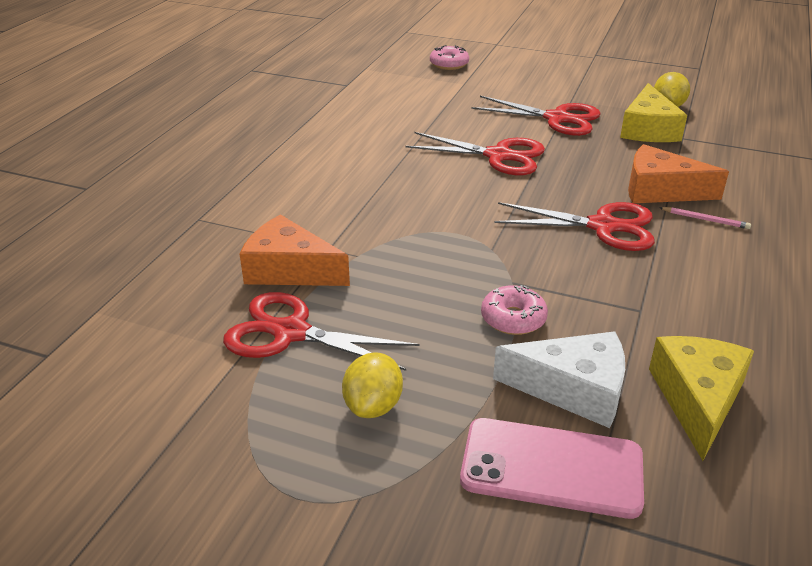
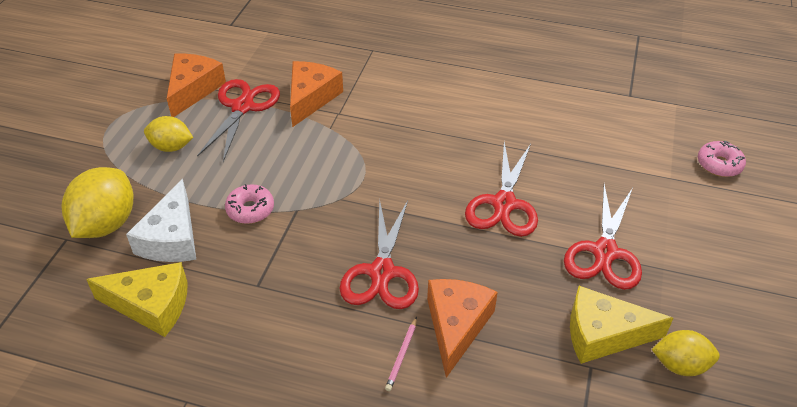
camera: 85 degrees right, 10 degrees up
pink phone [460,418,644,519] -> yellow lemon [62,167,134,238]
none -> orange cheese [167,54,226,117]

